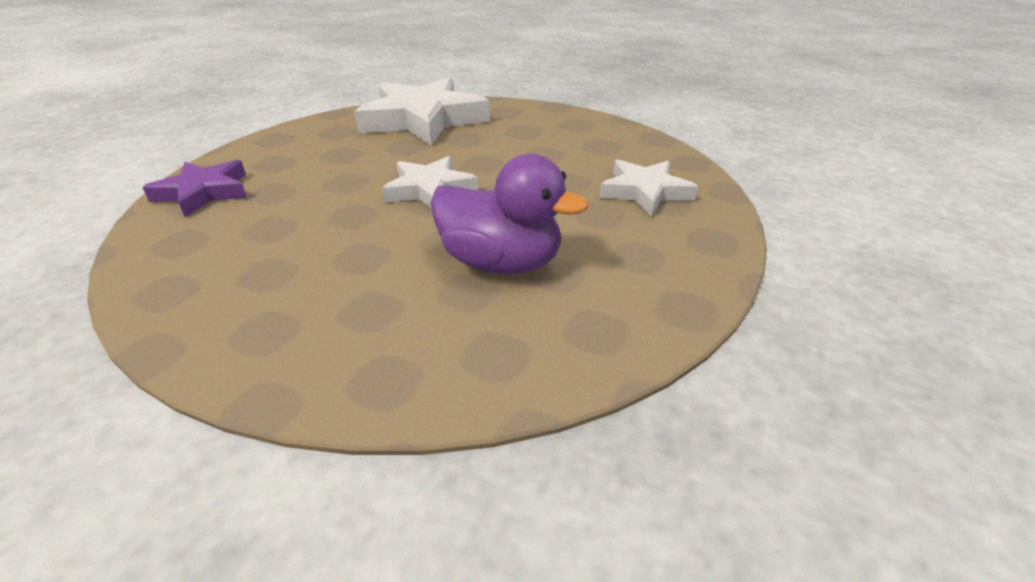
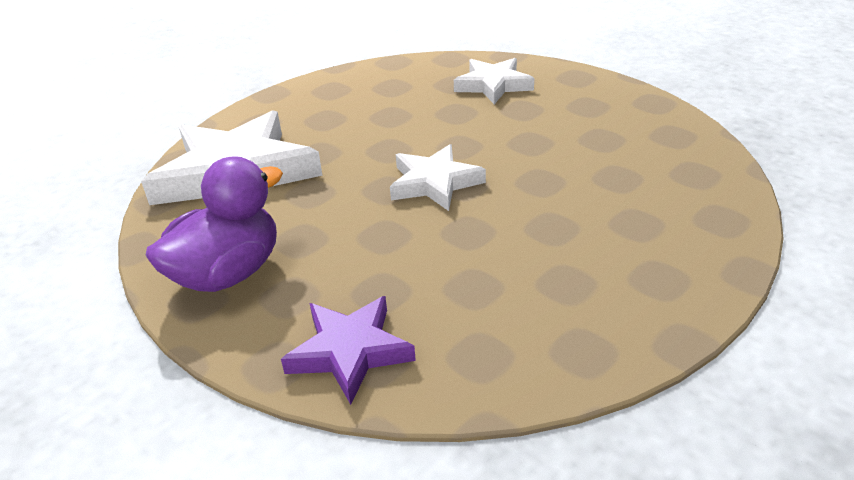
camera: 70 degrees left, 0 degrees up
purple duck [430,154,589,274] -> purple duck moved to [146,156,283,292]

